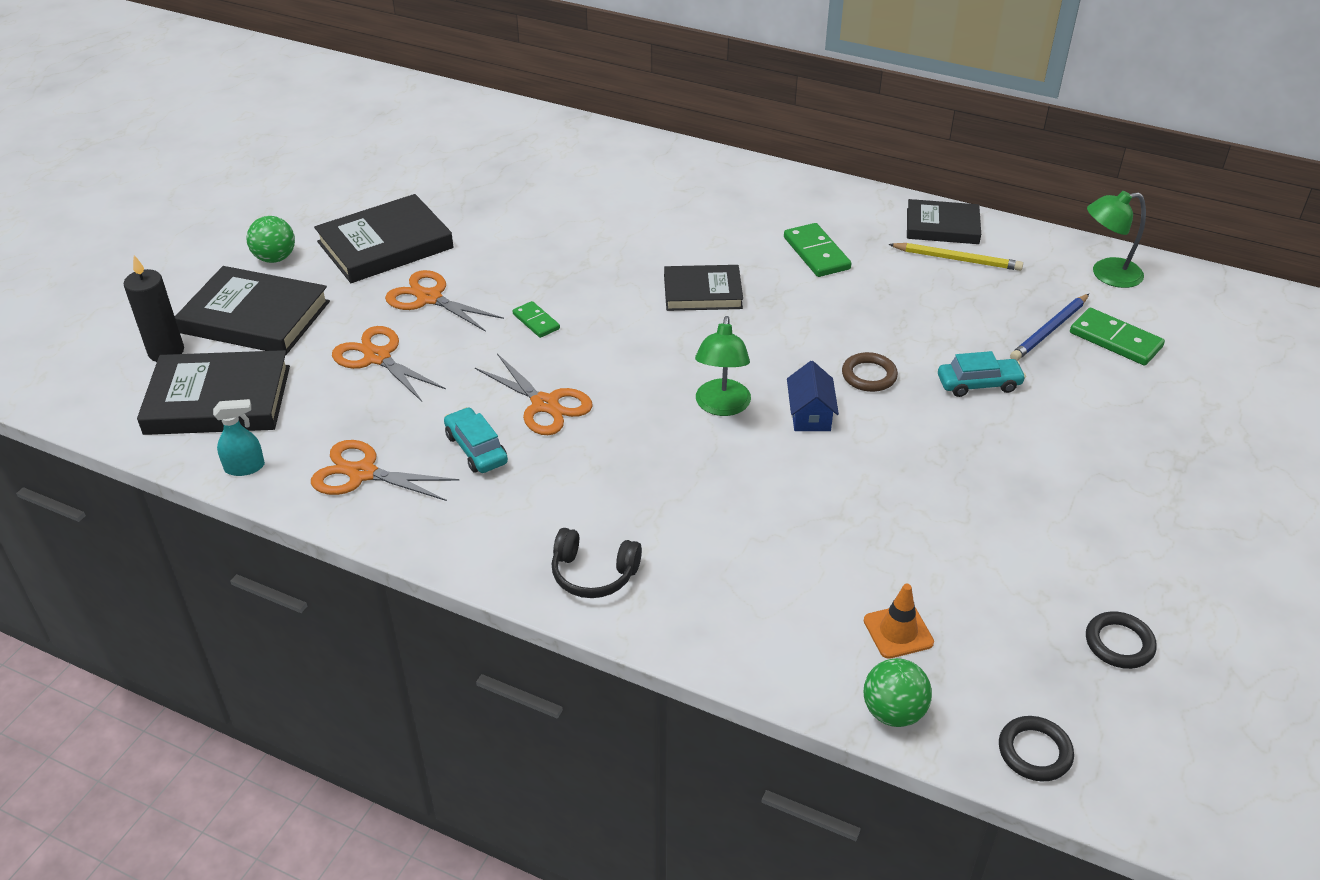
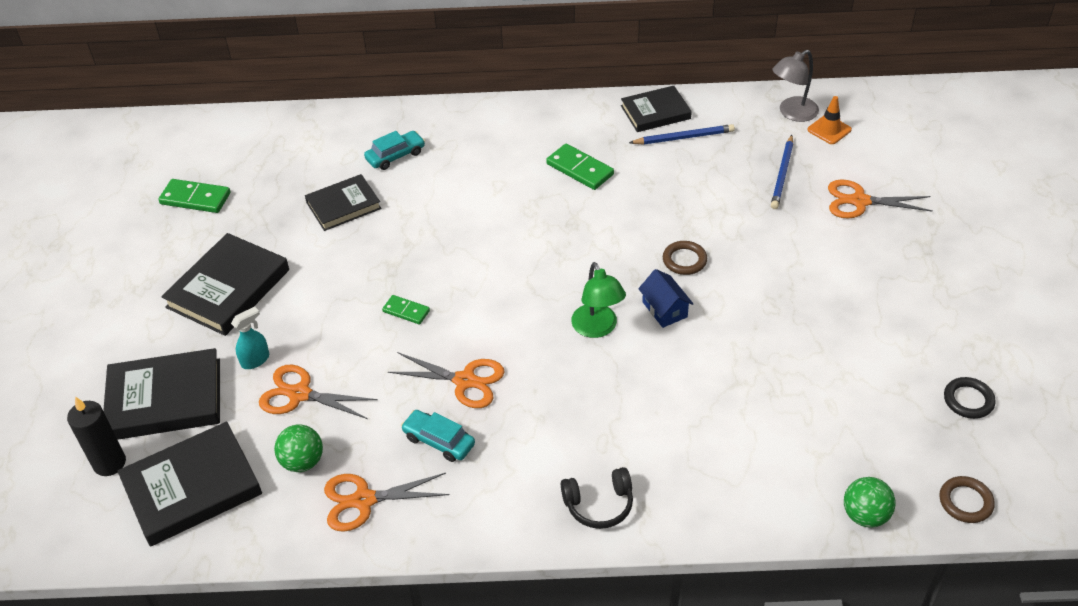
camera: 25 degrees left, 5 degrees up
turquoise spray bottle [213,399,265,476] -> turquoise spray bottle moved to [231,307,269,369]
green ball [246,216,295,263] -> green ball moved to [274,424,323,472]
orange scissors [385,270,504,332] -> orange scissors moved to [828,180,933,218]
black book [664,265,743,311] -> black book moved to [305,174,381,231]
orange traffic cone [864,584,934,659] -> orange traffic cone moved to [808,96,852,144]
yellow pencil [888,243,1023,271] -> blue pencil [629,124,735,145]
turquoise car [938,351,1026,397] -> turquoise car moved to [364,131,425,170]
black ring [999,716,1074,781] -> brown ring [940,476,995,523]
green domino [1070,308,1165,366] -> green domino moved to [158,179,231,213]
green lamp [1087,191,1146,288] -> grey lamp [772,50,819,122]

